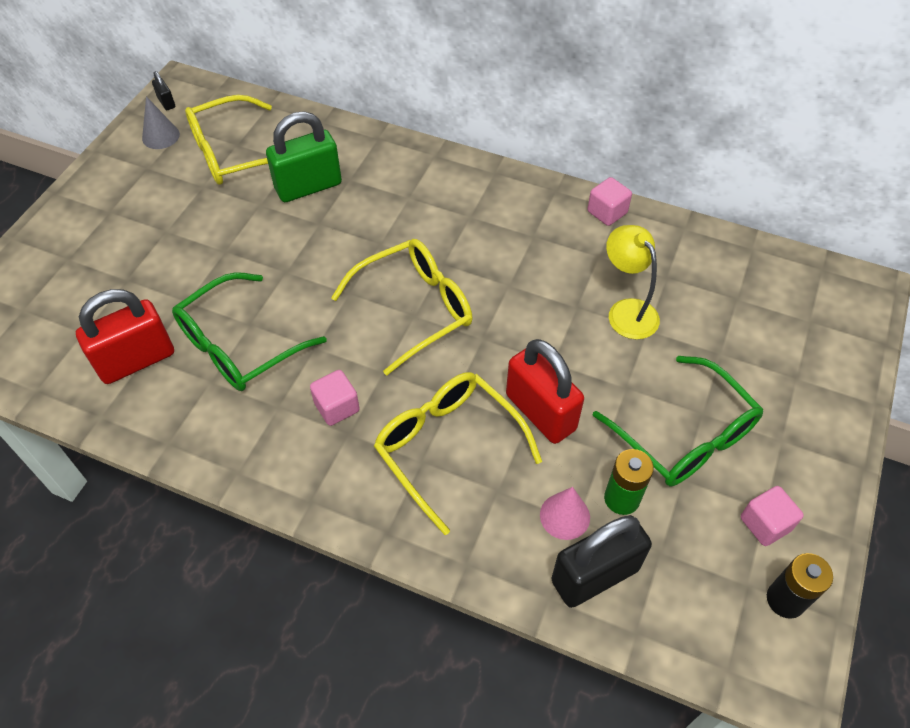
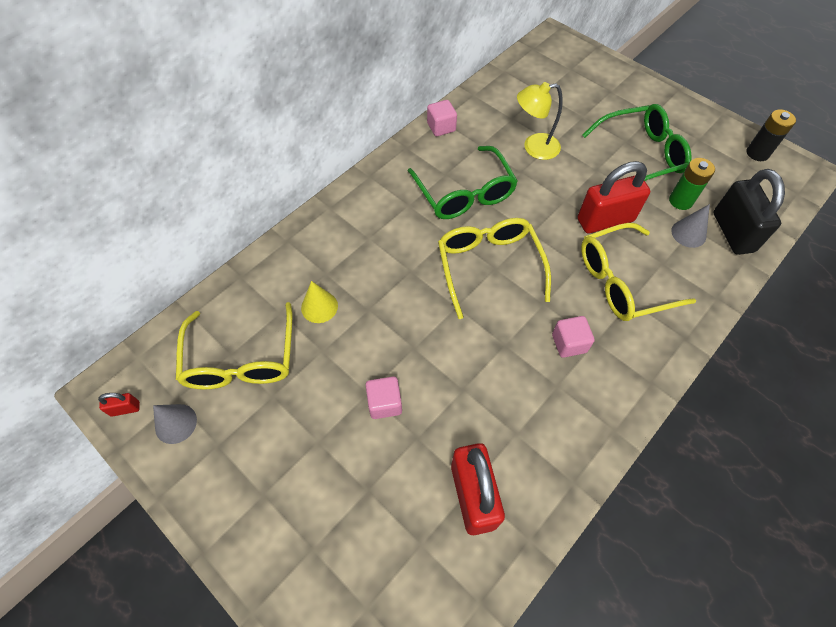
camera: 70 degrees left, 5 degrees up
black padlock [152,71,175,110] -> red padlock [98,393,140,417]
green glasses [172,272,327,391] -> green glasses moved to [408,146,518,219]
green padlock [266,111,342,202] -> yellow cone [301,281,338,323]
pink cone [540,487,590,540] -> grey cone [671,204,710,248]
pink cube [741,486,804,546] -> pink cube moved to [366,377,402,419]

